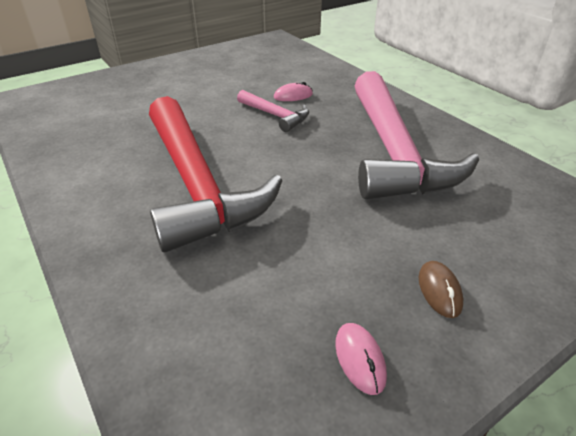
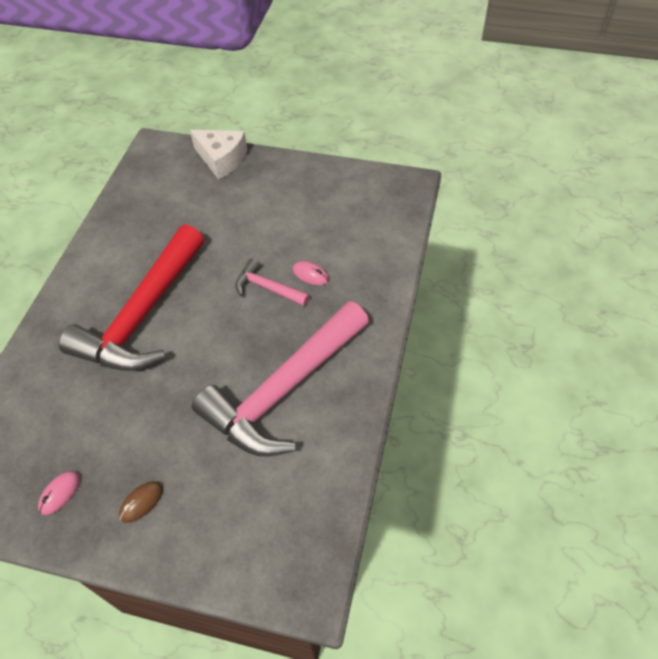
camera: 50 degrees right, 15 degrees up
pink hammer [237,90,309,132] -> pink hammer turned 120 degrees clockwise [235,259,310,306]
none -> white cheese [190,130,247,179]

